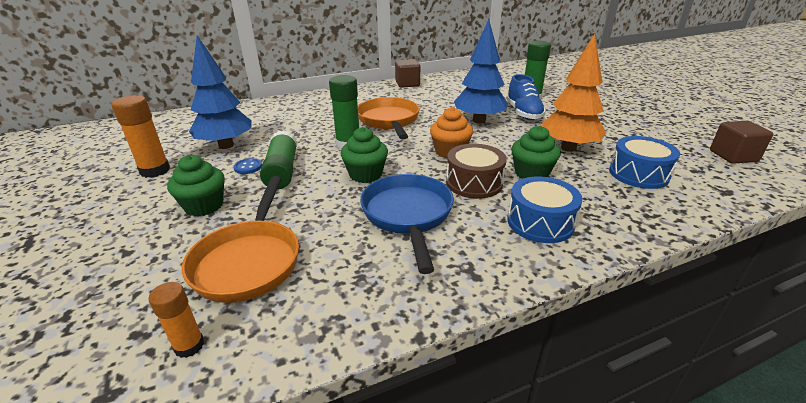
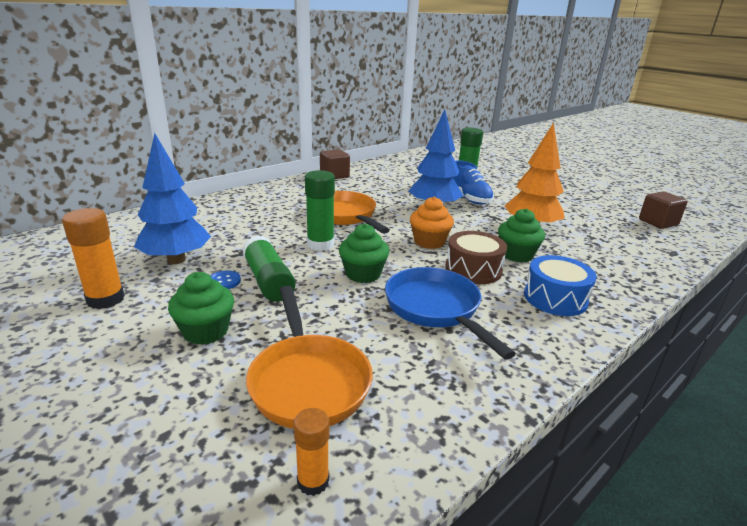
camera: 20 degrees left, 5 degrees down
blue drum [609,136,680,189] -> none

